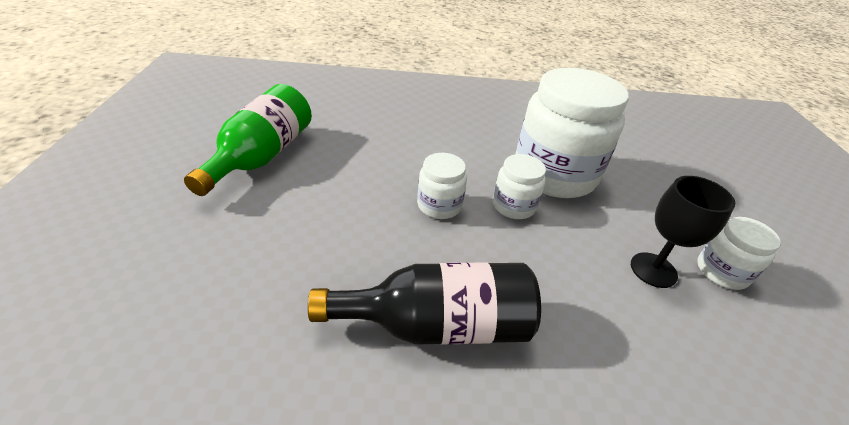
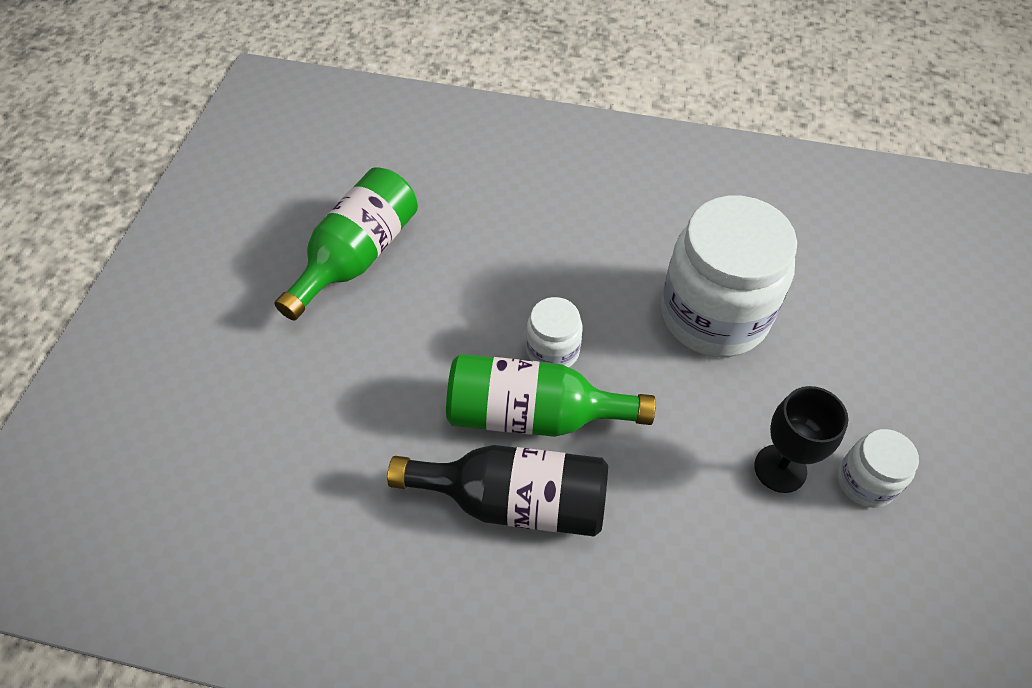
camera: 15 degrees right, 15 degrees up
white jar [493,154,546,219] -> none
none -> green bottle [446,354,656,437]

